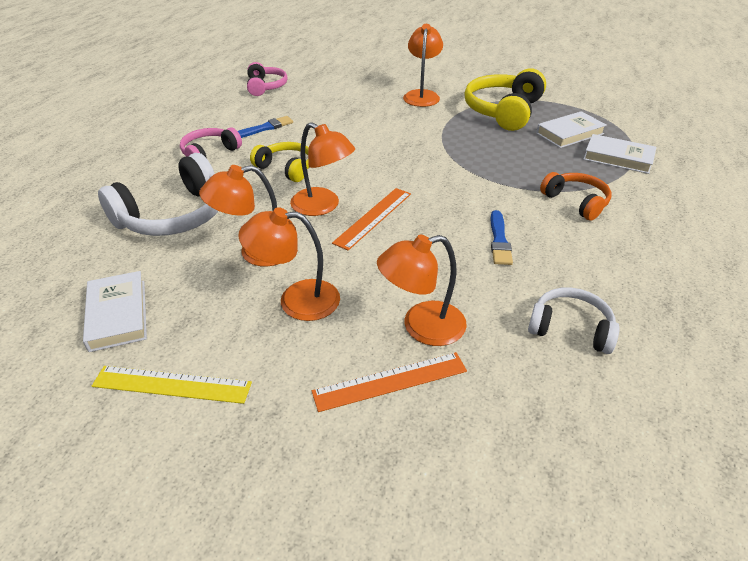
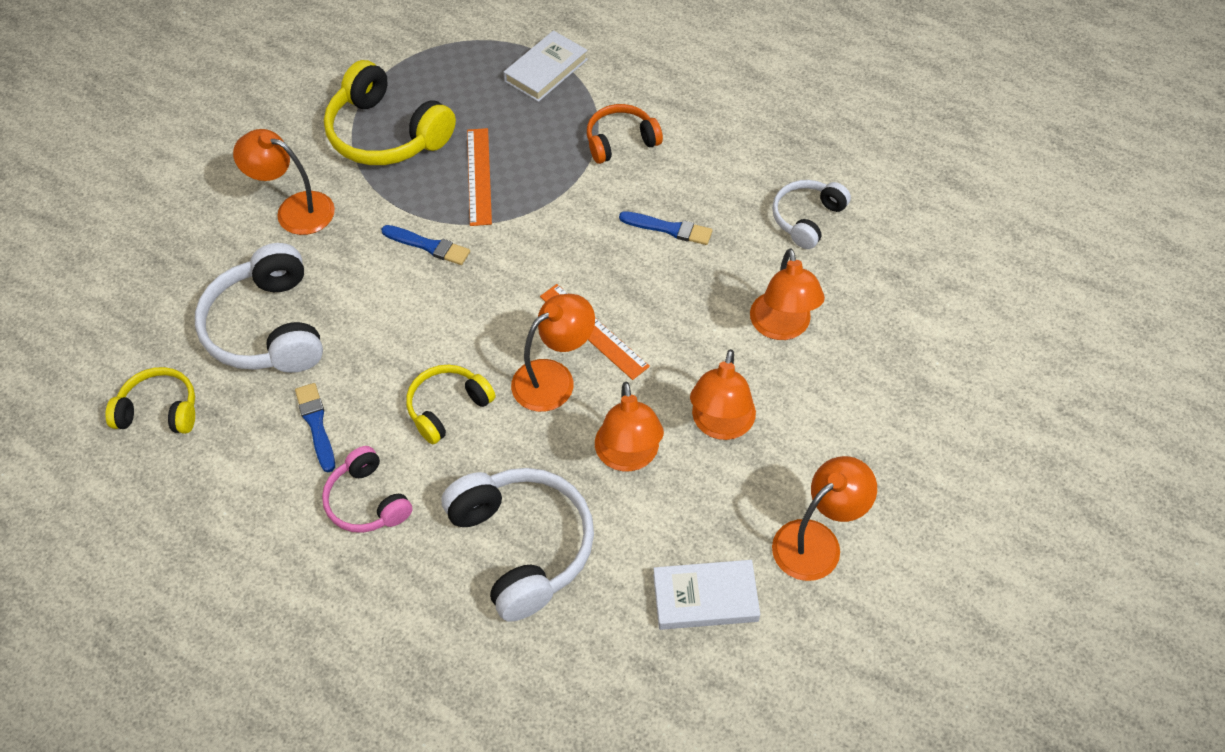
camera: 75 degrees left, 15 degrees up
yellow ruler [92,366,252,404] -> orange lamp [772,456,877,581]
pink headphones [247,62,287,96] -> yellow headphones [105,367,195,434]
orange ruler [312,352,467,412] -> orange ruler moved to [467,128,492,226]
white book [536,111,607,148] -> none
none -> white headphones [195,243,323,373]
none -> blue brush [381,225,470,265]

